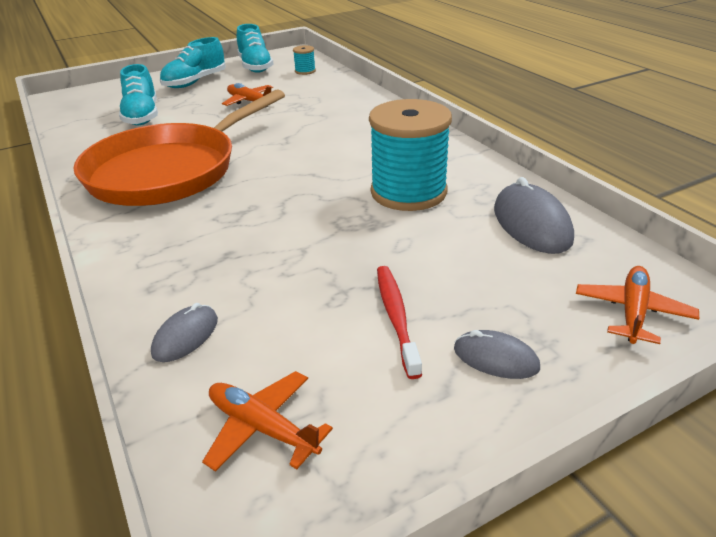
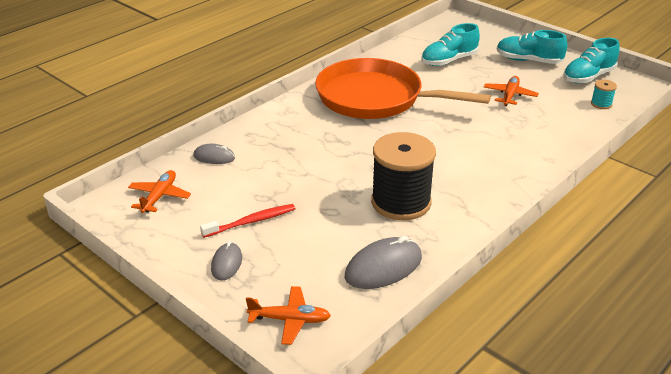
camera: 70 degrees right, 0 degrees up
turquoise spool [369,99,452,211] -> black spool [371,132,436,220]

